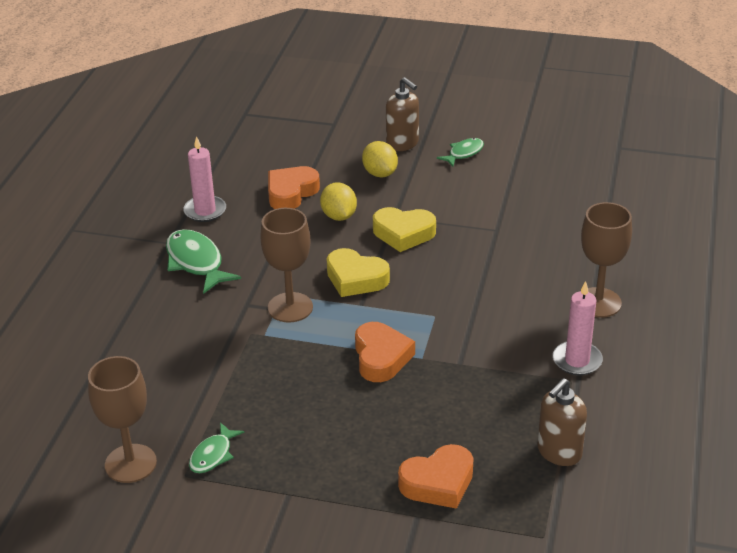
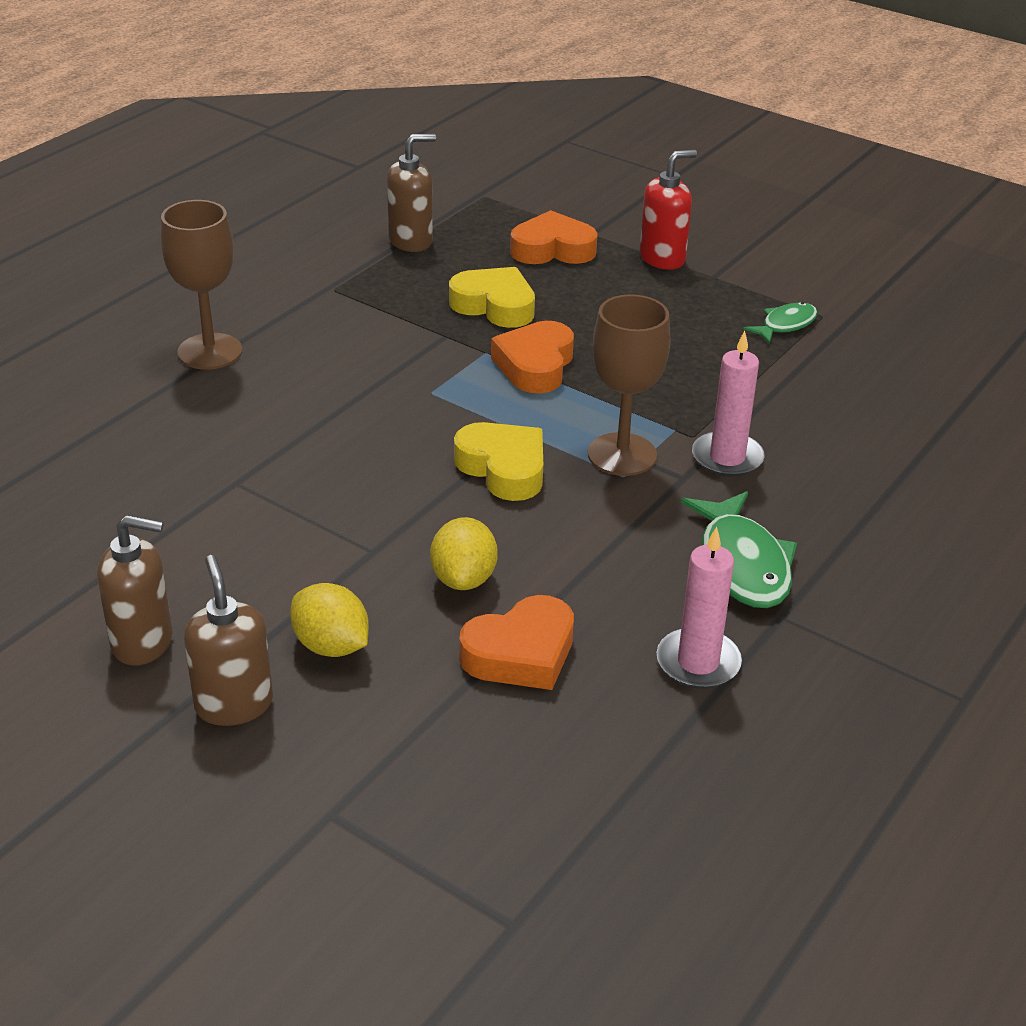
camera: 160 degrees left, 0 degrees up
brown goblet [88,356,157,483] -> none
yellow lemon [362,141,398,177] -> yellow lemon turned 45 degrees counterclockwise [290,583,369,657]
yellow heart [373,207,436,252] -> yellow heart moved to [449,267,535,328]
green fish [437,138,484,167] -> brown soap dispenser [97,515,172,666]
pink candle [553,281,603,375] -> pink candle moved to [692,331,764,477]
none -> red soap dispenser [640,150,697,270]

